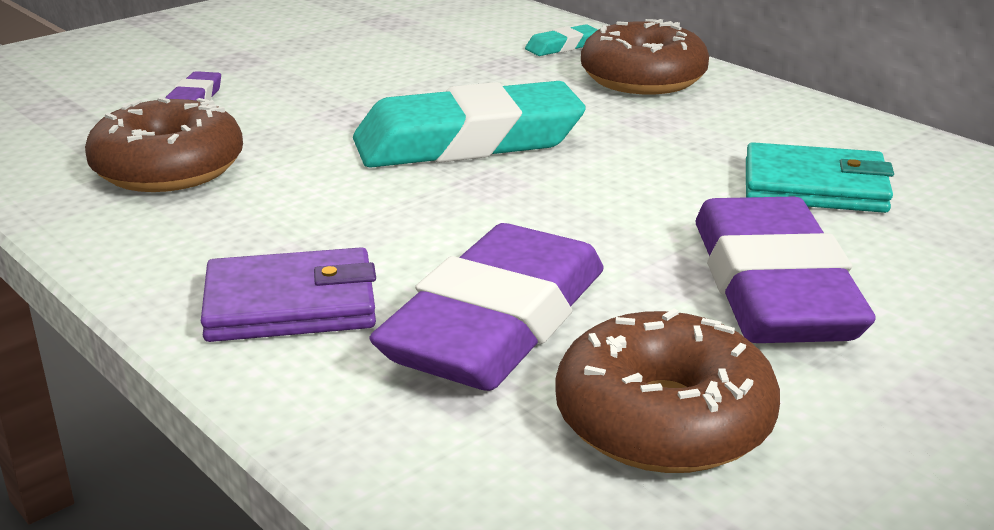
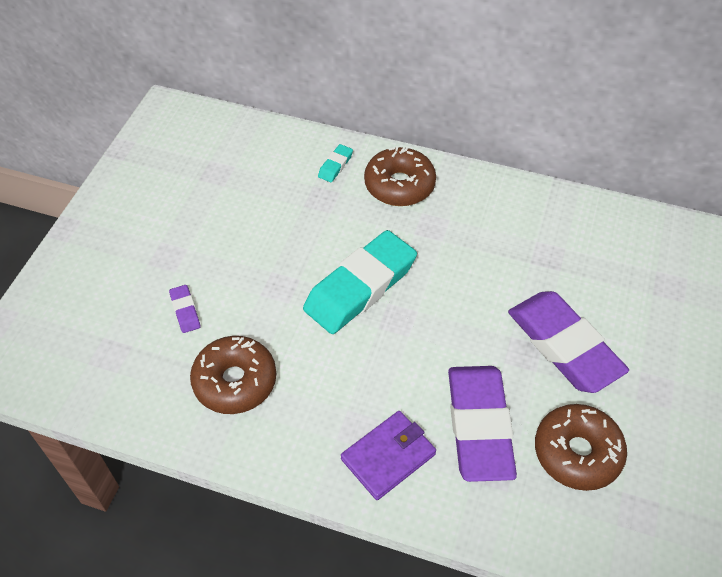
camera: 30 degrees left, 25 degrees up
turquoise wallet [746,142,894,213] -> none

